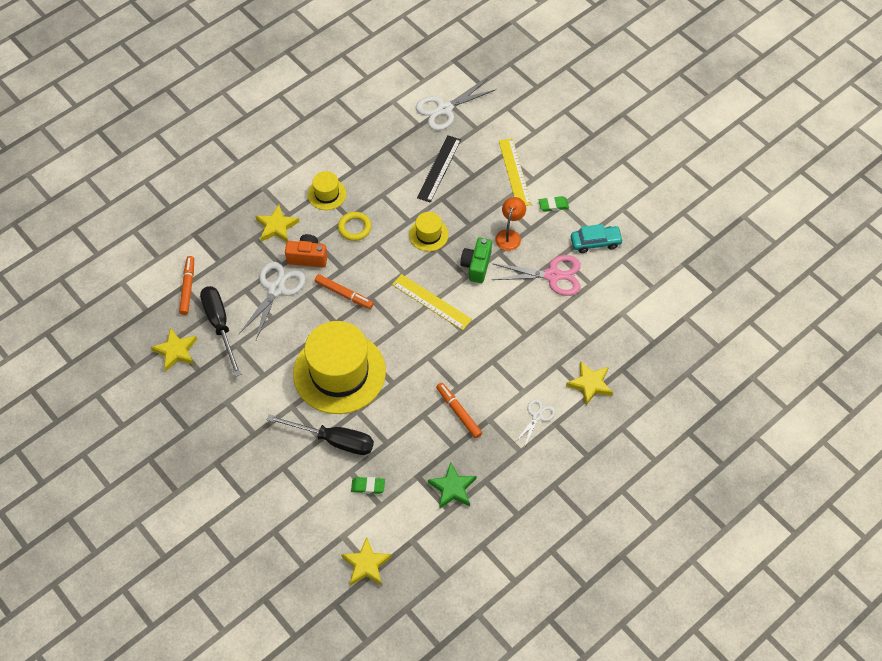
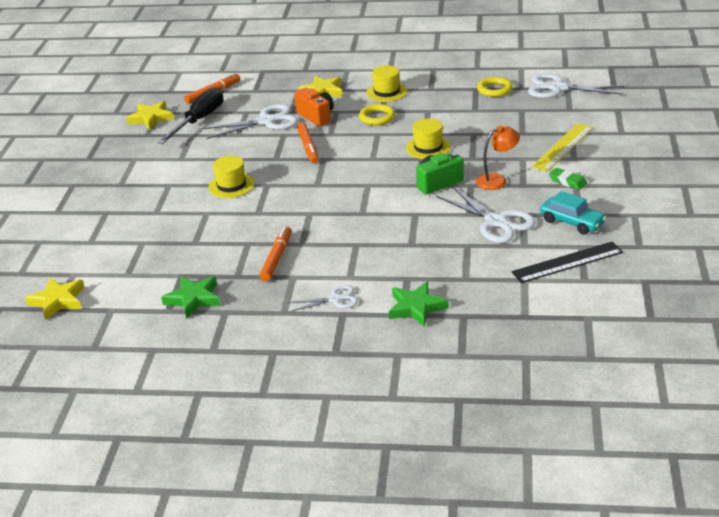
camera: 50 degrees right, 25 degrees down
black screwdriver [267,414,374,455] -> none
yellow hat [293,321,386,414] -> yellow hat [209,156,255,198], size x0.45
green eraser [351,477,385,494] -> none
yellow ruler [392,274,472,330] -> none
black ruler [417,135,461,203] -> black ruler moved to [512,242,623,283]
pink scissors [492,255,581,296] -> white scissors [436,186,536,243]
yellow star [566,361,613,405] -> green star [389,282,449,327]
none -> yellow ring [477,77,513,97]

